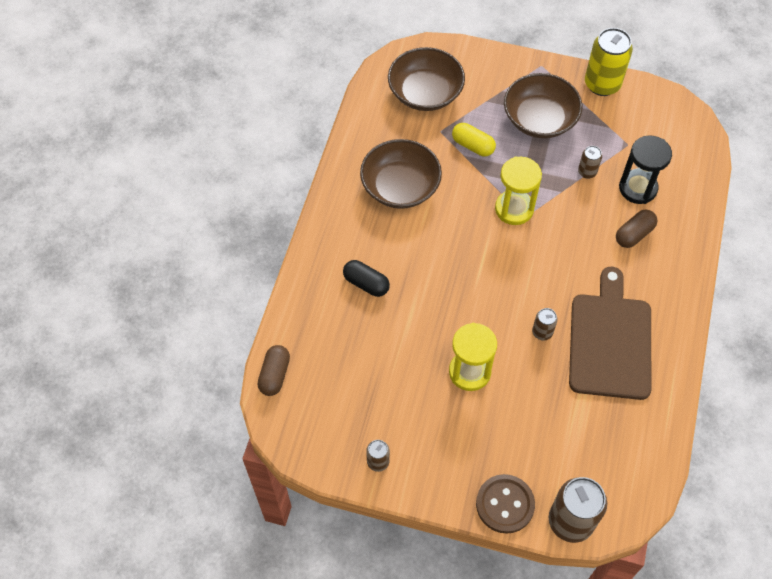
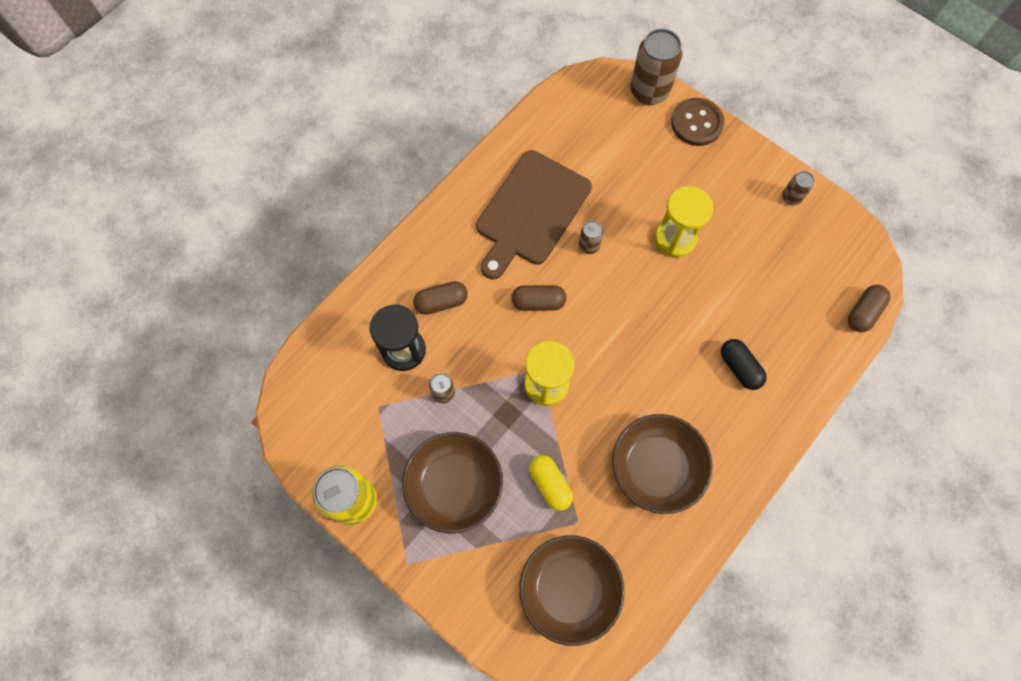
camera: 155 degrees left, 10 degrees up
none -> brown capsule [511,285,567,311]

